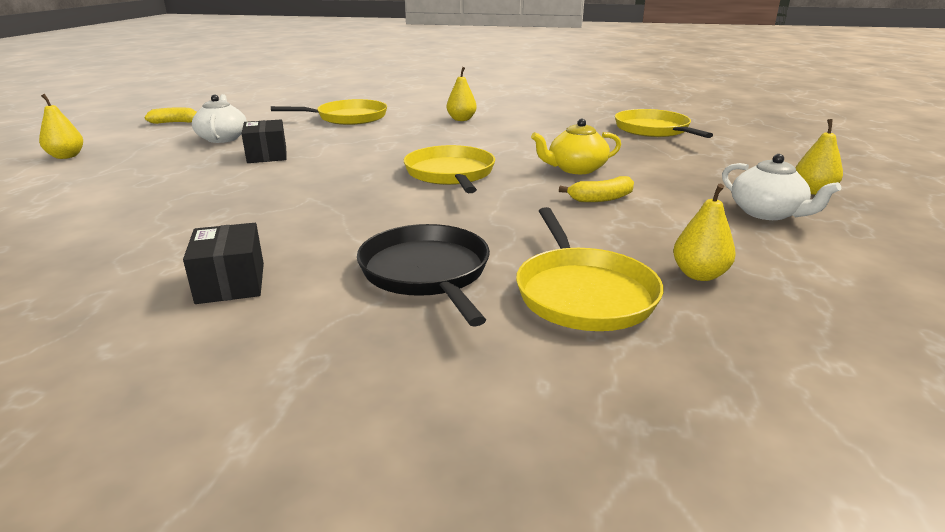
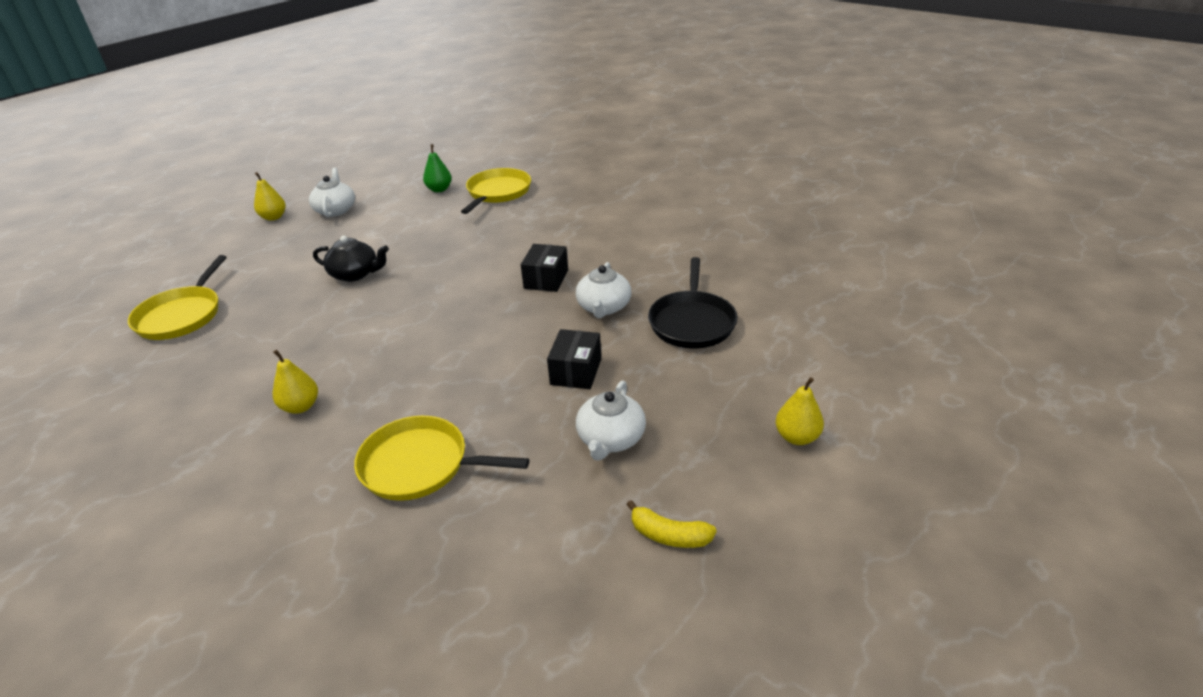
camera: 150 degrees left, 10 degrees up
black box [183,223,264,304] -> black box moved to [521,244,568,292]
black pan [357,224,490,327] -> black pan moved to [648,257,738,348]
yellow pan [404,145,495,193] -> none
yellow teapot [531,119,621,174] -> black teapot [313,236,389,282]
yellow banana [559,176,634,202] -> none
yellow pear [673,183,736,281] -> green pear [423,144,451,192]
none -> white teapot [576,262,631,318]

